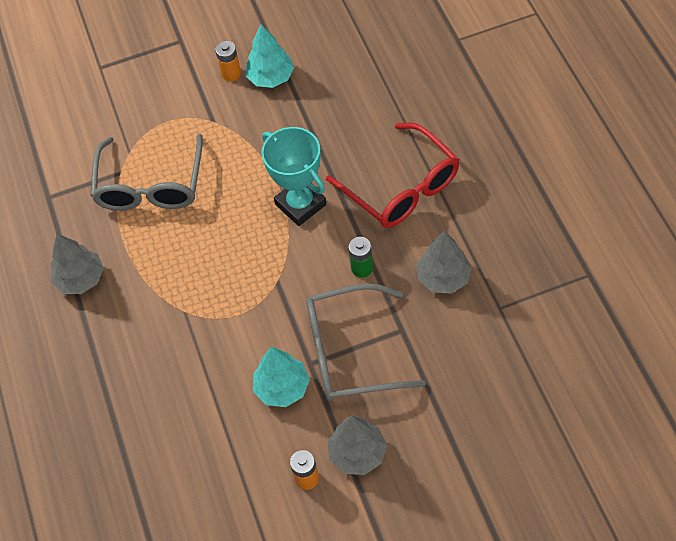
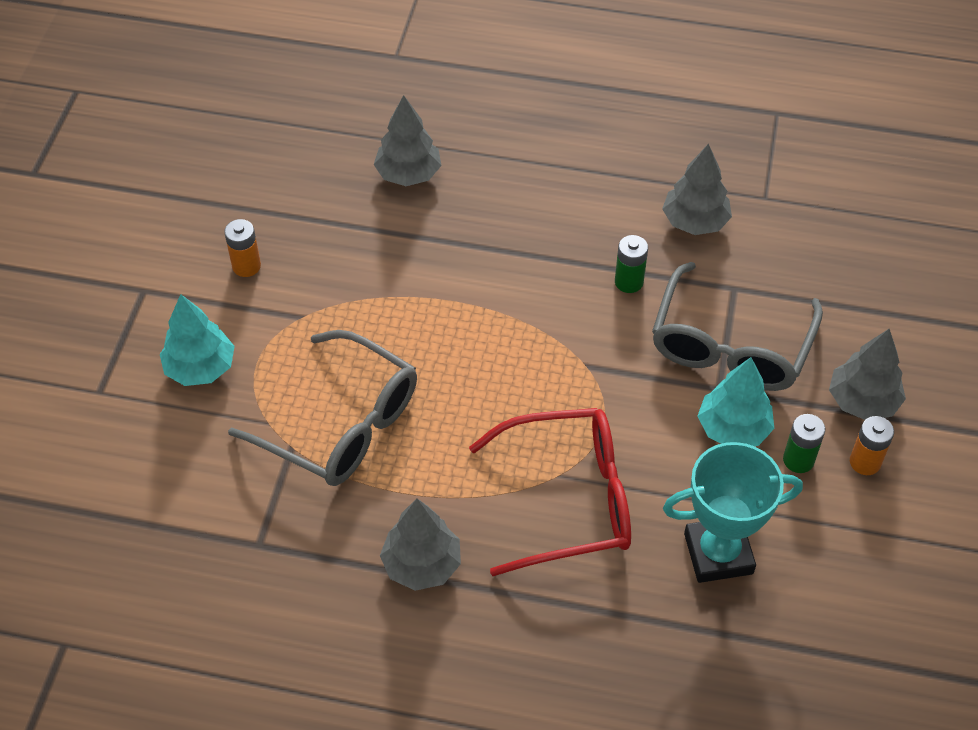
camera: 65 degrees left, 5 degrees down
turquoise tree [246,24,294,88] -> turquoise tree moved to [160,294,235,386]
turquoise trophy [261,127,326,226] -> turquoise trophy moved to [663,442,803,583]
red glasses [326,123,459,228] -> red glasses moved to [469,408,631,576]
none -> grey tree [374,95,442,186]
none -> green battery [783,414,825,473]

